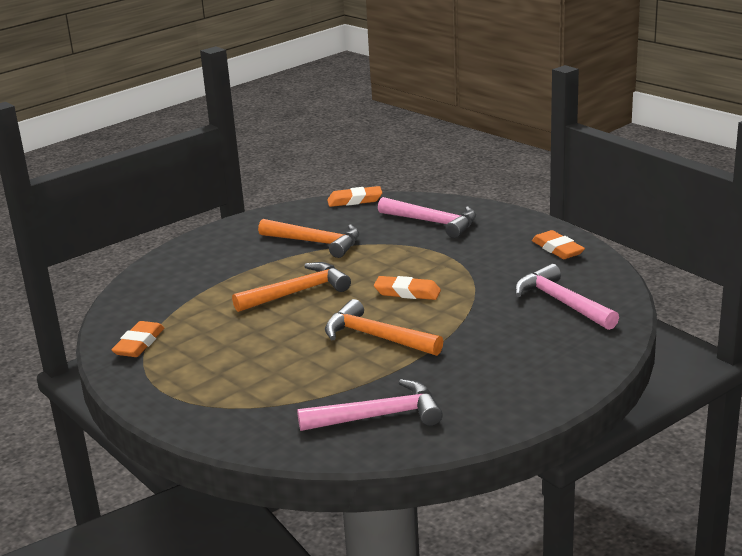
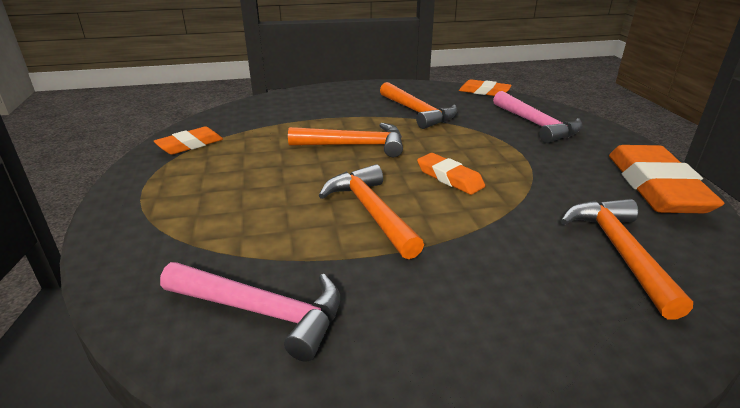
camera: 30 degrees right, 5 degrees up
pink hammer [515,264,619,330] -> orange hammer [561,199,693,320]
orange eraser [532,230,585,259] -> orange eraser [609,145,724,213], size x1.84

